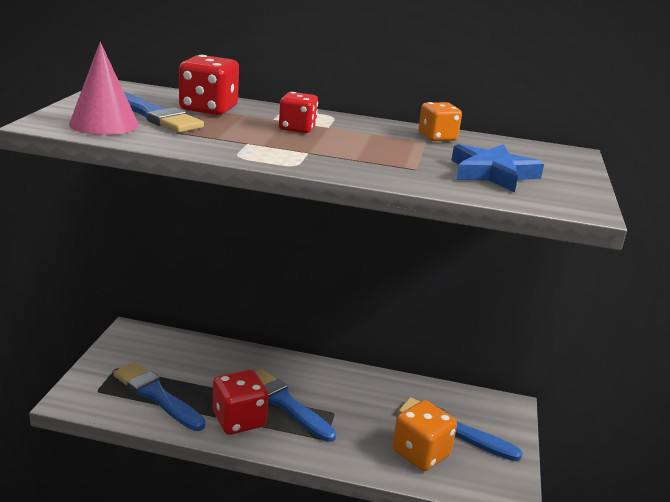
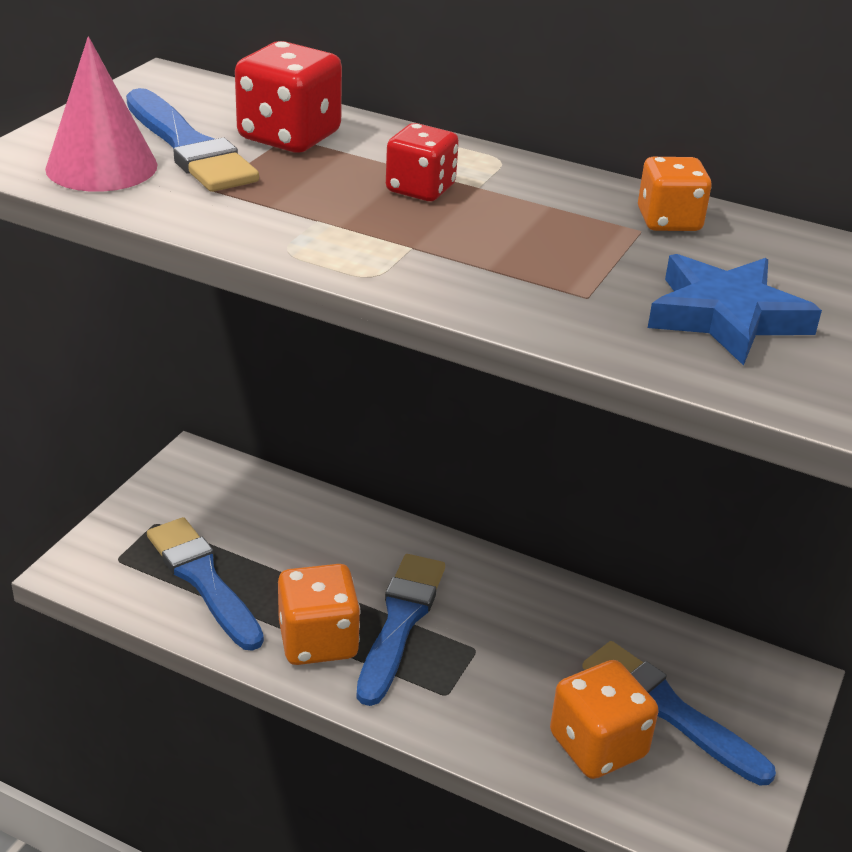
camera: 15 degrees right, 10 degrees up
red dice [213,370,268,435] -> orange dice [278,564,361,665]
blue brush [255,369,336,442] -> blue brush turned 45 degrees clockwise [357,554,445,706]

